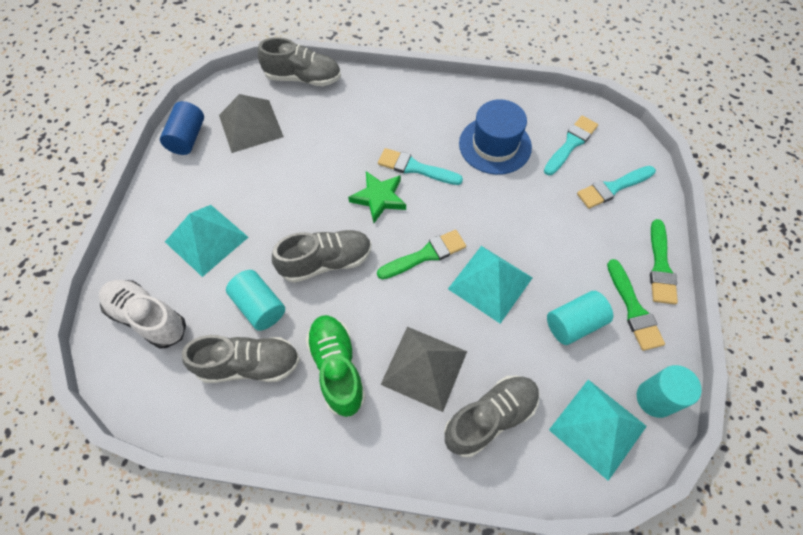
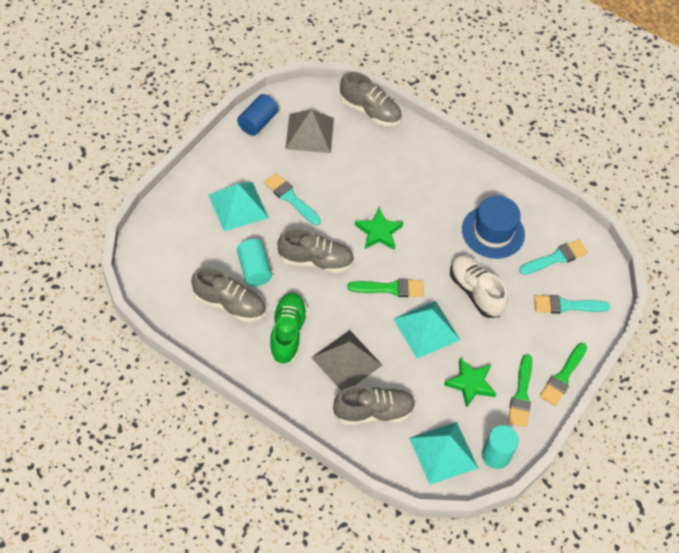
camera: 20 degrees right, 5 degrees down
white shoe [99,280,186,349] -> white shoe moved to [450,255,508,318]
turquoise brush [378,148,463,185] -> turquoise brush moved to [264,173,321,225]
turquoise cylinder [547,291,613,345] -> green star [444,358,496,408]

